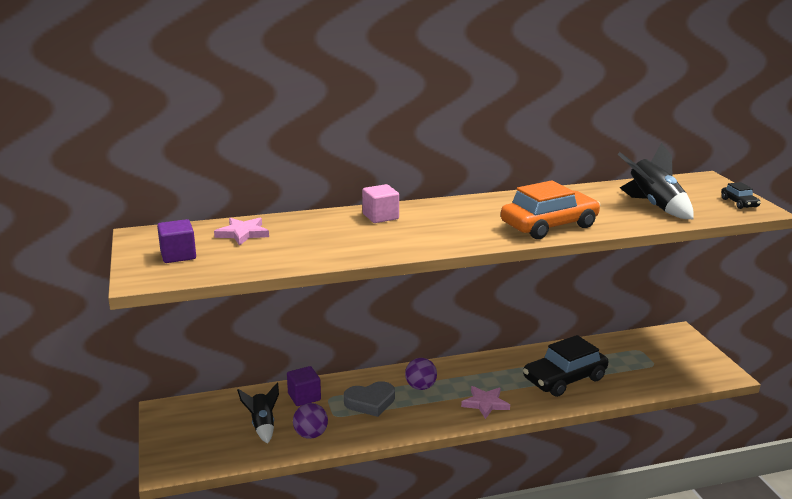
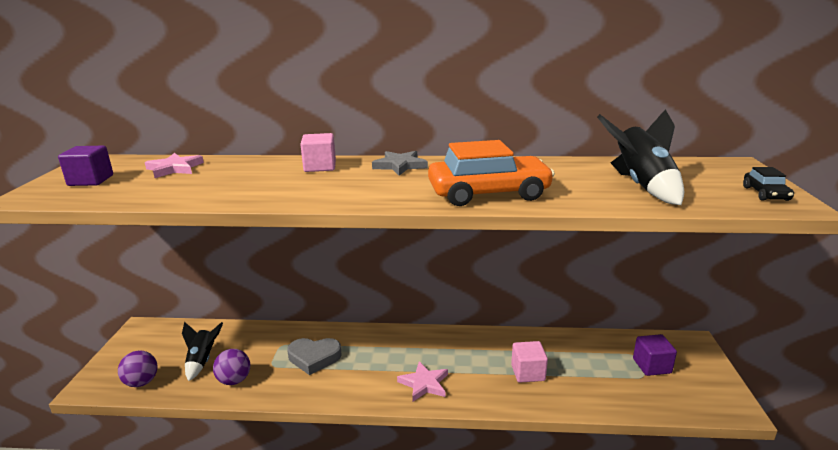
camera: 20 degrees right, 0 degrees up
purple cube [287,366,321,406] -> purple cube moved to [633,334,677,376]
purple ball [405,358,437,390] -> purple ball moved to [118,351,158,387]
black car [523,335,608,397] -> pink cube [511,341,548,383]
none -> grey star [372,151,428,175]

